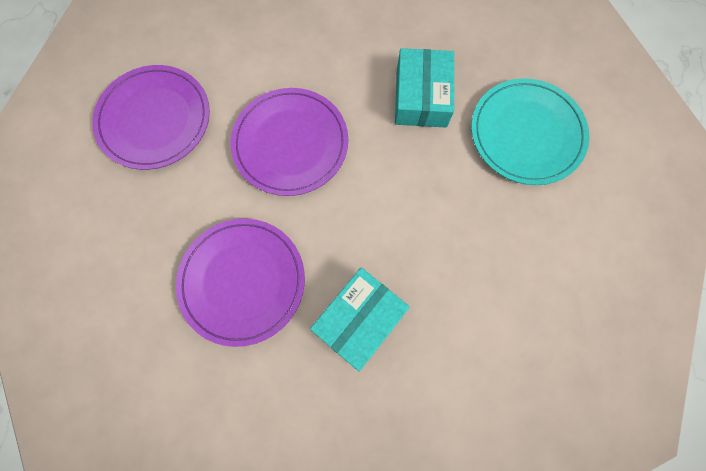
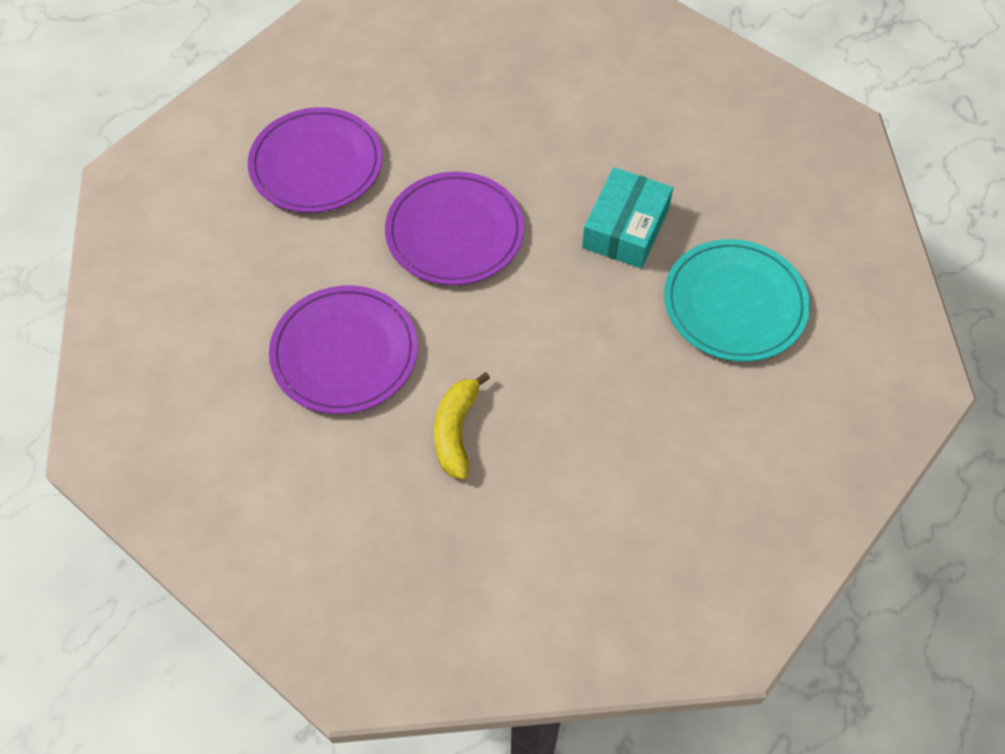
camera: 20 degrees right, 15 degrees down
turquoise box [310,268,410,372] -> yellow banana [434,372,490,479]

